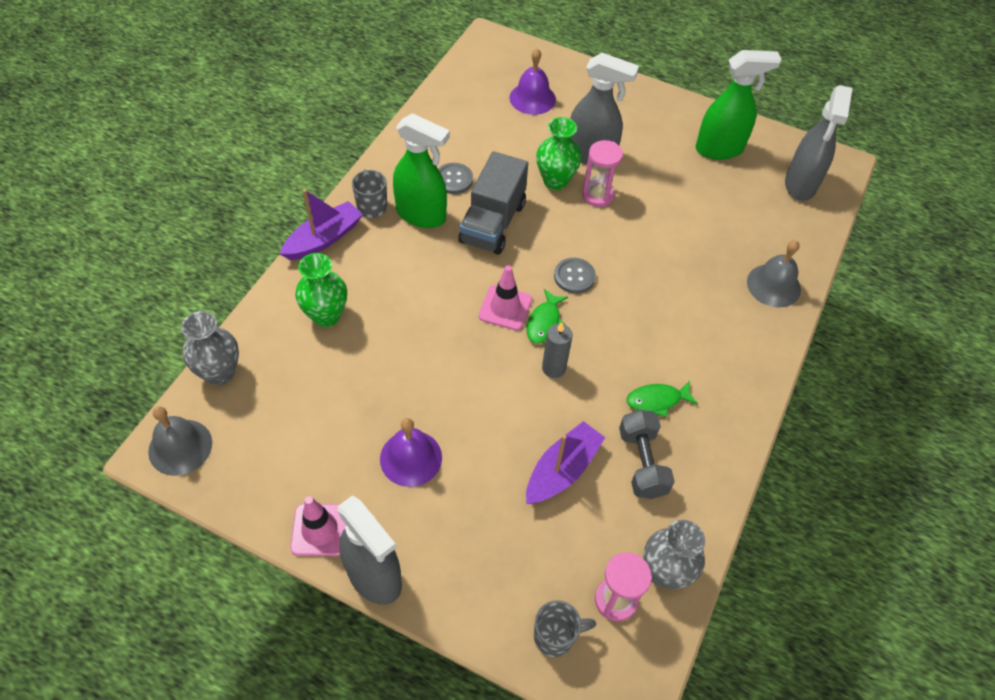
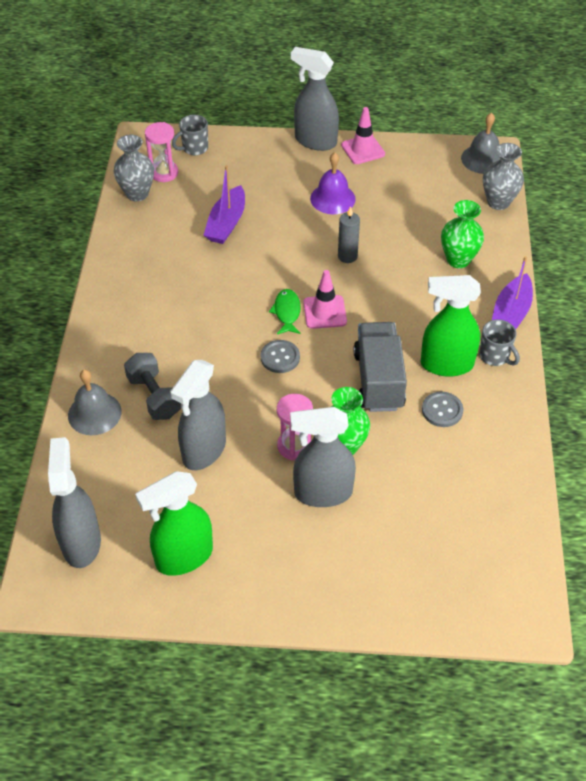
camera: 160 degrees right, 5 degrees down
purple bell [510,48,556,115] -> none
grey candle [542,322,573,378] -> grey candle moved to [338,206,360,263]
grey dumbbell [619,410,675,499] -> grey dumbbell moved to [124,353,181,420]
green fish [627,381,698,417] -> none
none -> grey spray bottle [170,360,226,470]

